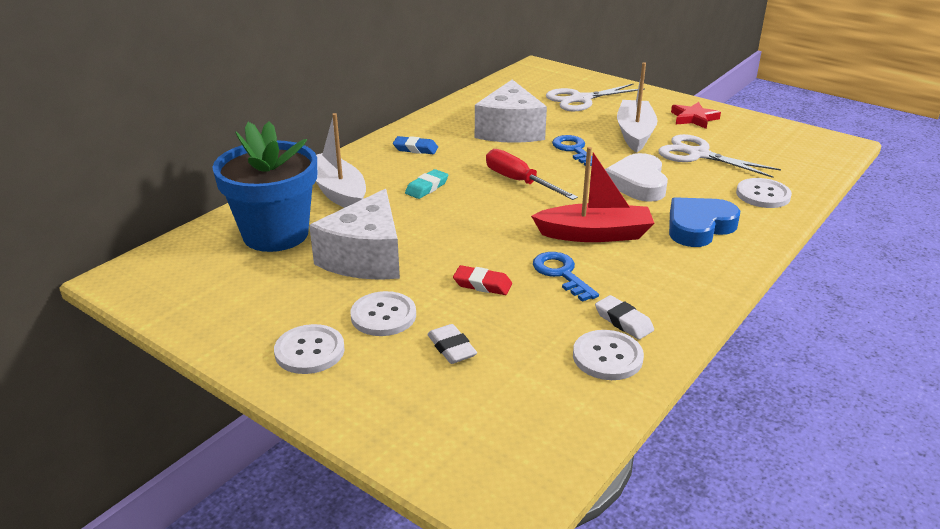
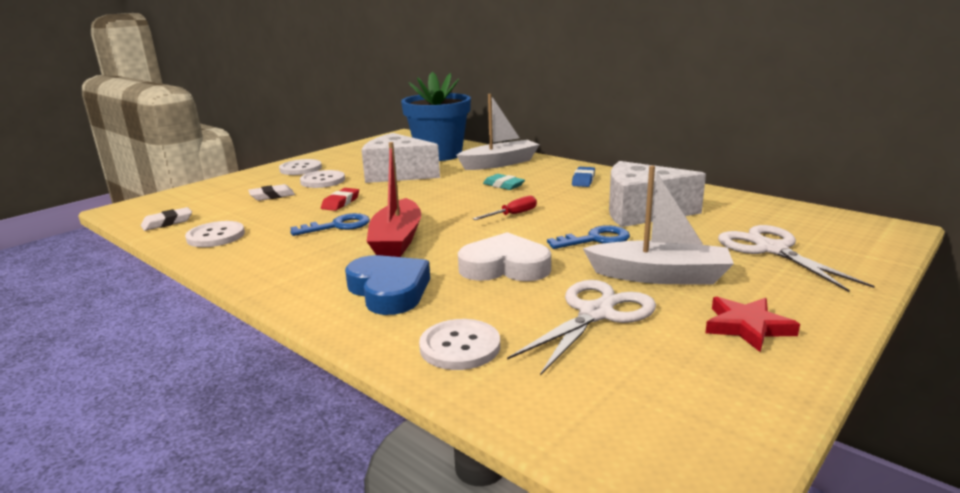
camera: 95 degrees right, 10 degrees down
red screwdriver [486,149,578,200] -> red screwdriver [473,195,537,220], size x0.63
white eraser [595,295,654,340] -> white eraser moved to [141,207,192,231]

